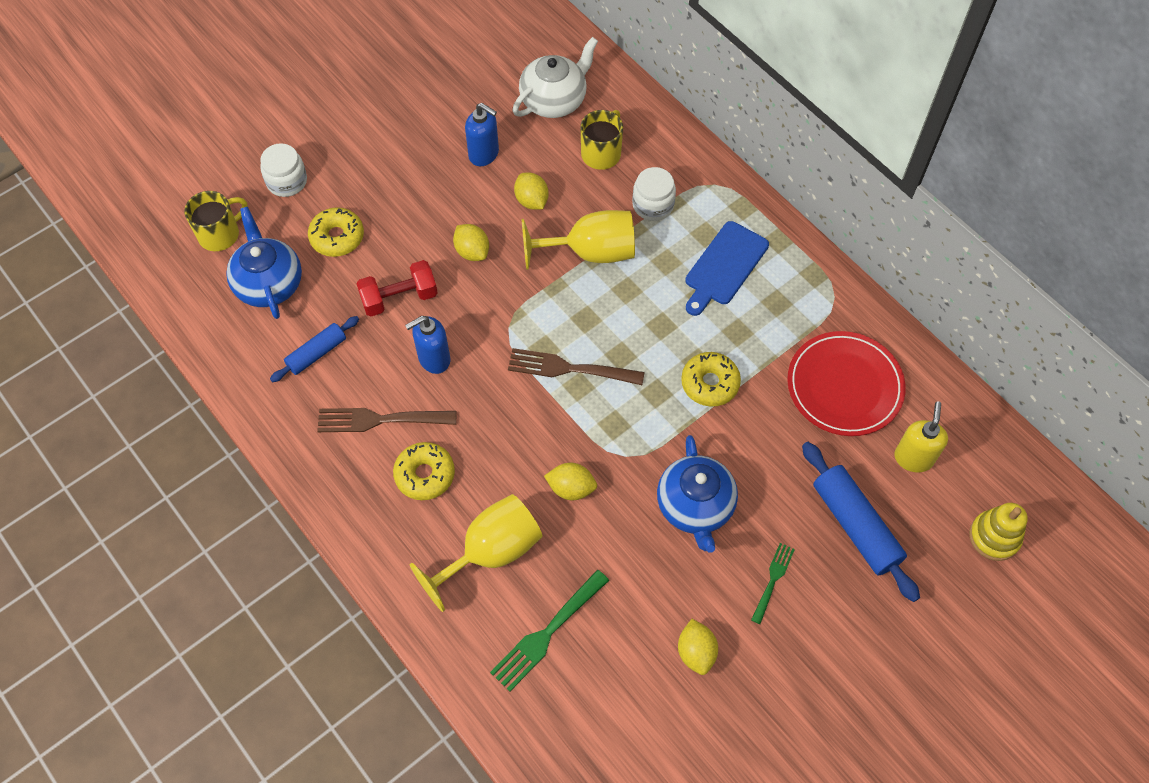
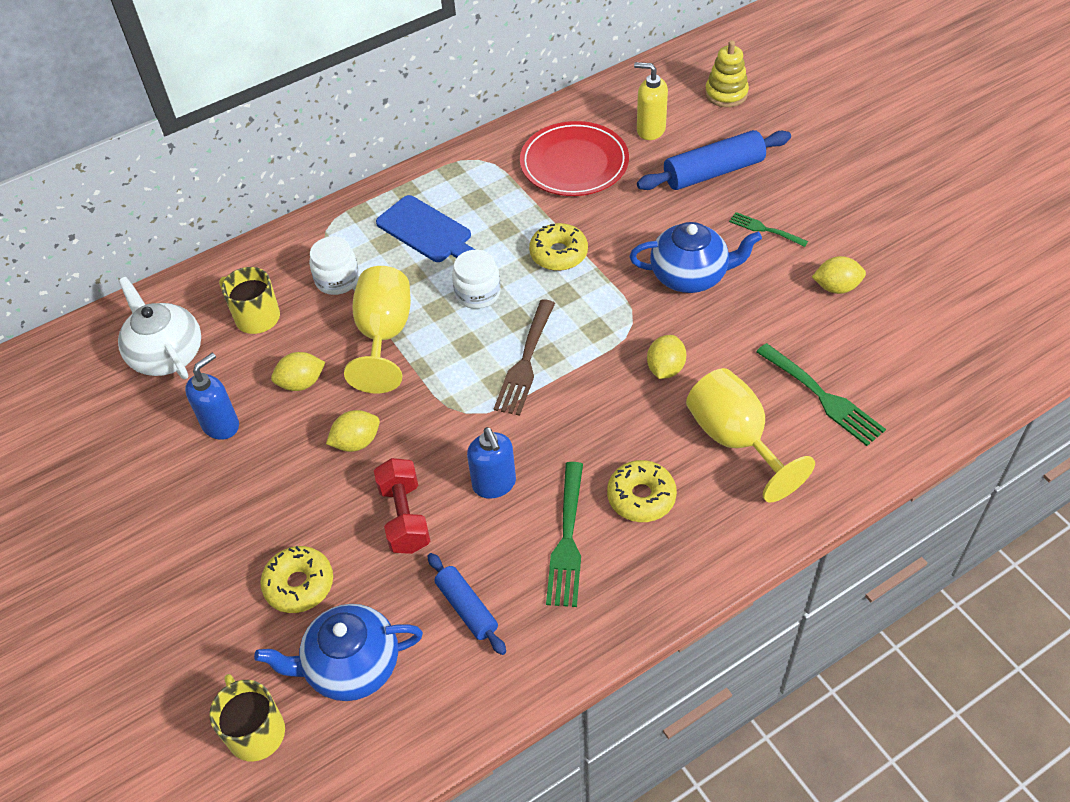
camera: 80 degrees left, 10 degrees down
white jar [260,143,307,197] -> white jar moved to [452,250,501,309]
brown fork [317,408,457,432] -> green fork [546,462,583,607]

